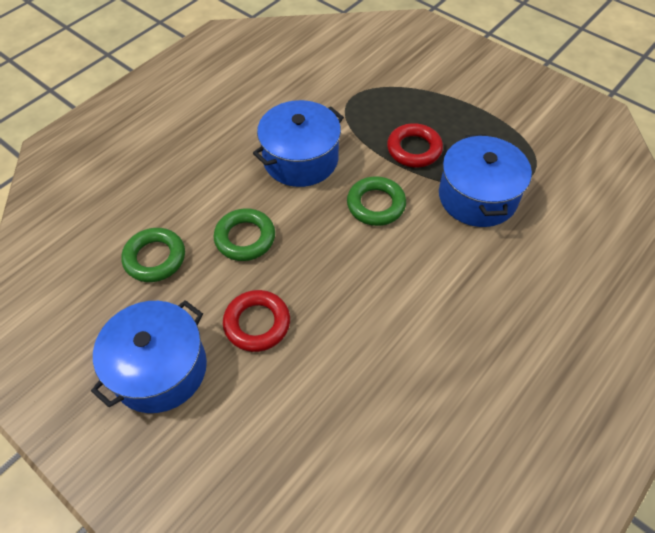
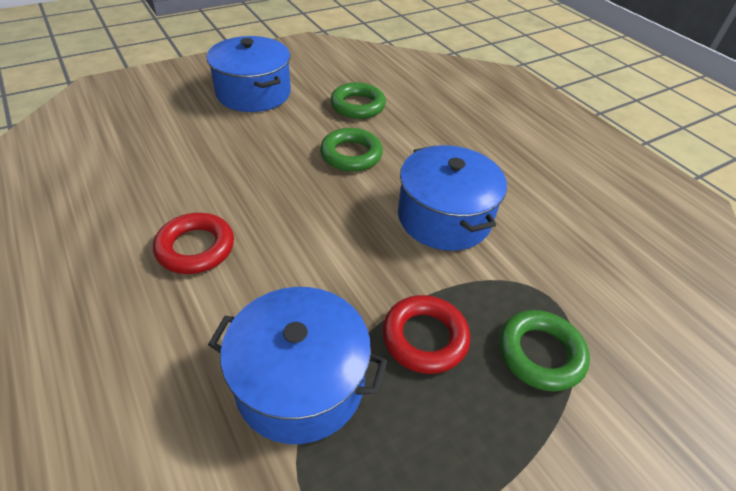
camera: 105 degrees right, 10 degrees down
red ring [223,290,290,352] -> red ring moved to [153,213,234,274]
green ring [347,176,406,226] -> green ring moved to [499,310,590,391]

